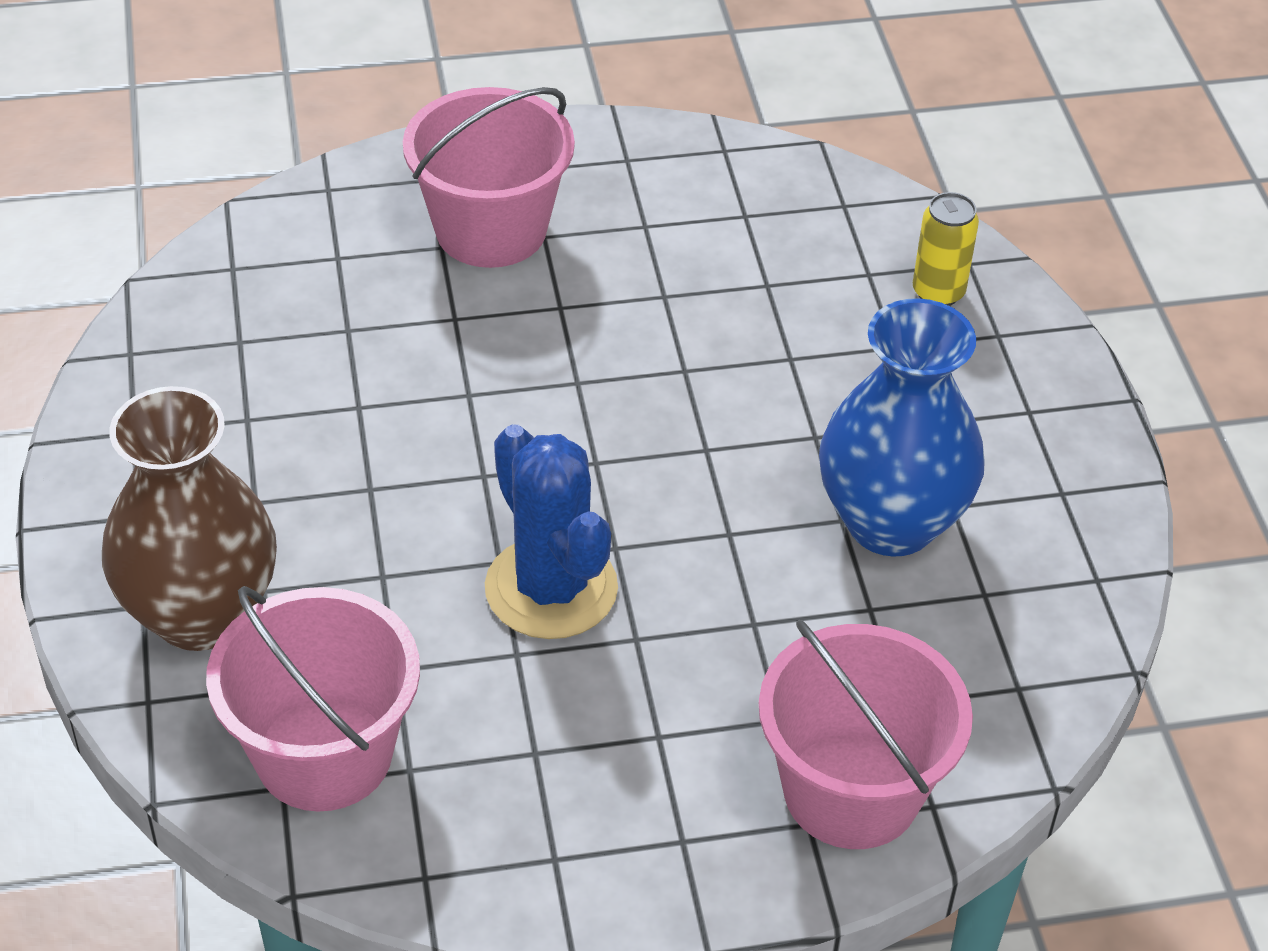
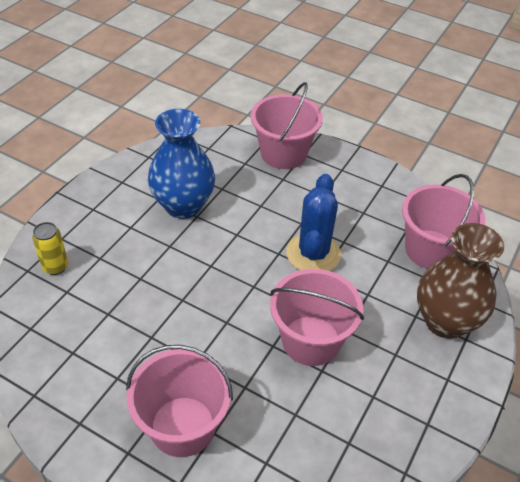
camera: 140 degrees left, 0 degrees up
none -> pink bucket [270,269,364,366]

